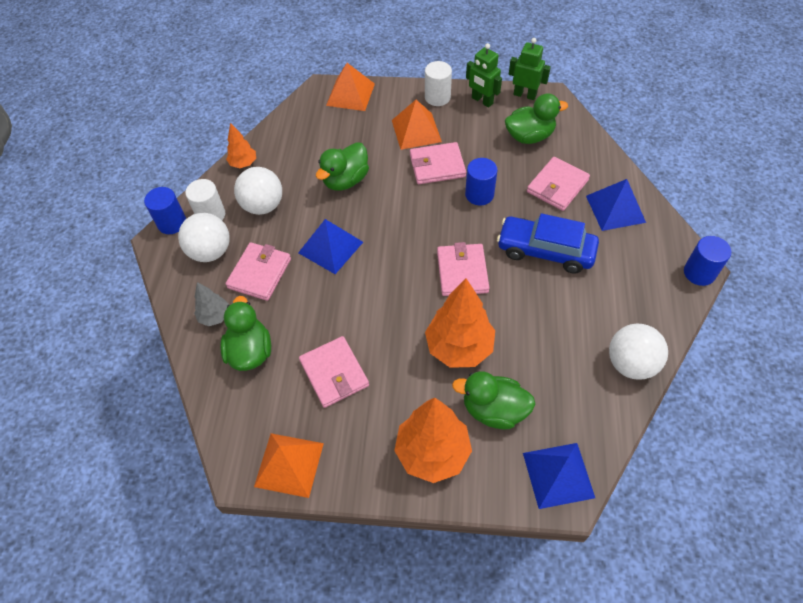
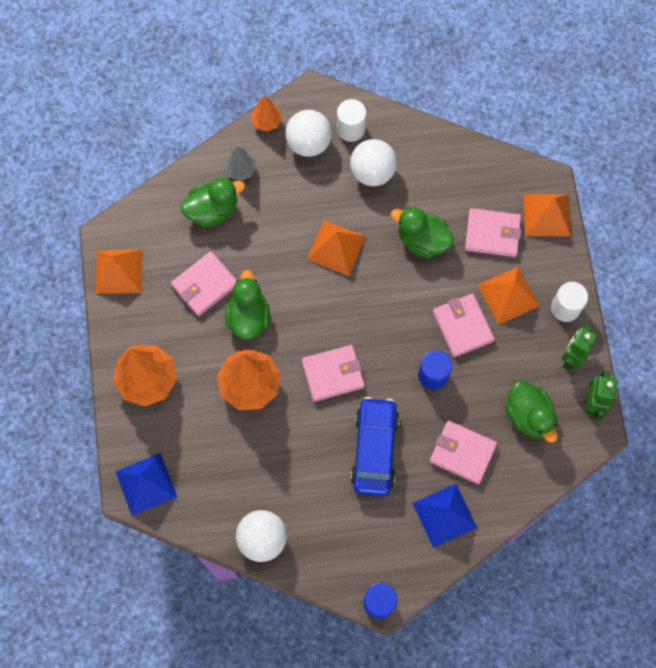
camera: 75 degrees right, 15 degrees up
blue cylinder [144,187,186,234] -> none
orange tree [226,123,256,168] -> orange tree moved to [251,96,282,132]
pink wallet [226,242,291,301] -> pink wallet moved to [465,208,522,257]
blue pyramid [298,219,363,274] -> orange pyramid [307,220,366,276]
green duck [452,371,535,429] -> green duck moved to [225,270,270,340]

